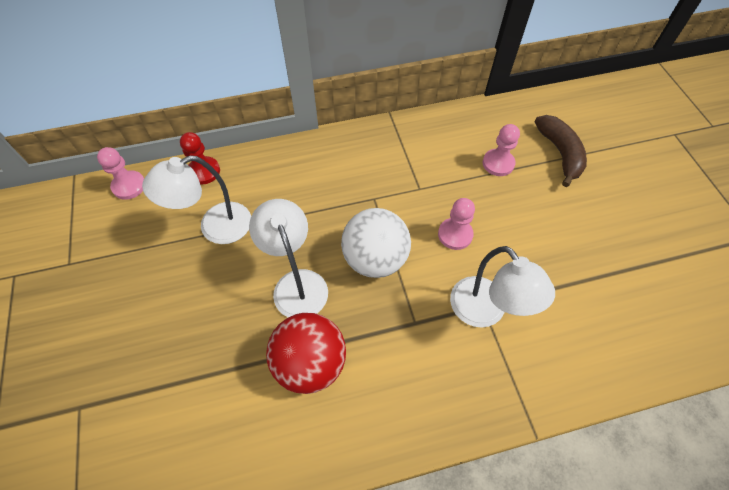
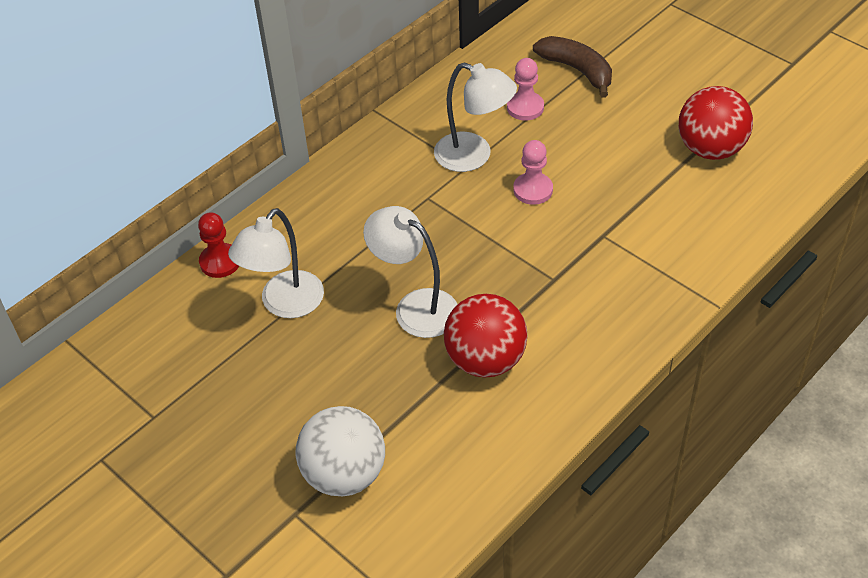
camera: 30 degrees left, 10 degrees down
pink pawn [97,147,144,200] -> none
white ball [341,208,411,278] -> white ball moved to [296,406,385,496]
white lamp [450,246,555,327] -> white lamp moved to [434,62,517,172]
none -> red ball [679,86,753,160]

